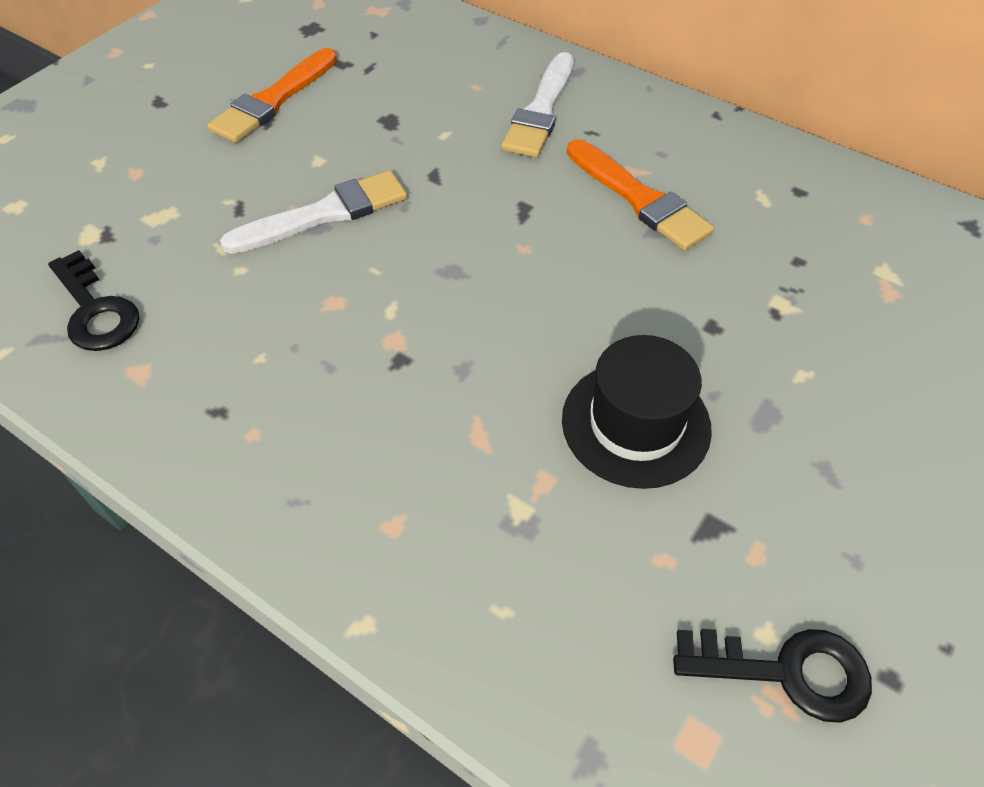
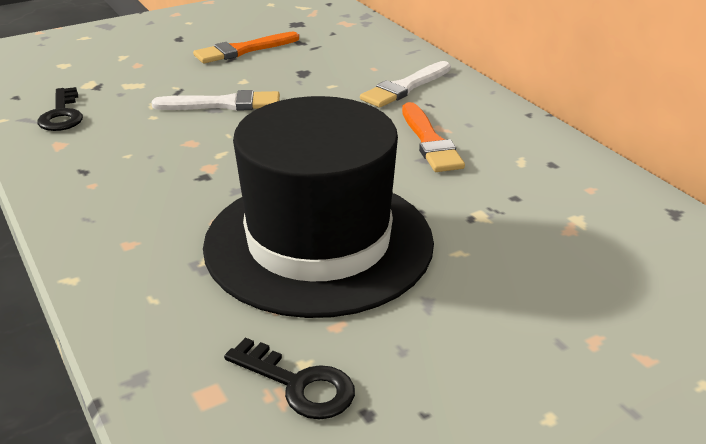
camera: 25 degrees right, 20 degrees down
black hat [562,335,712,489] -> black hat [203,96,434,318], size x2.11

